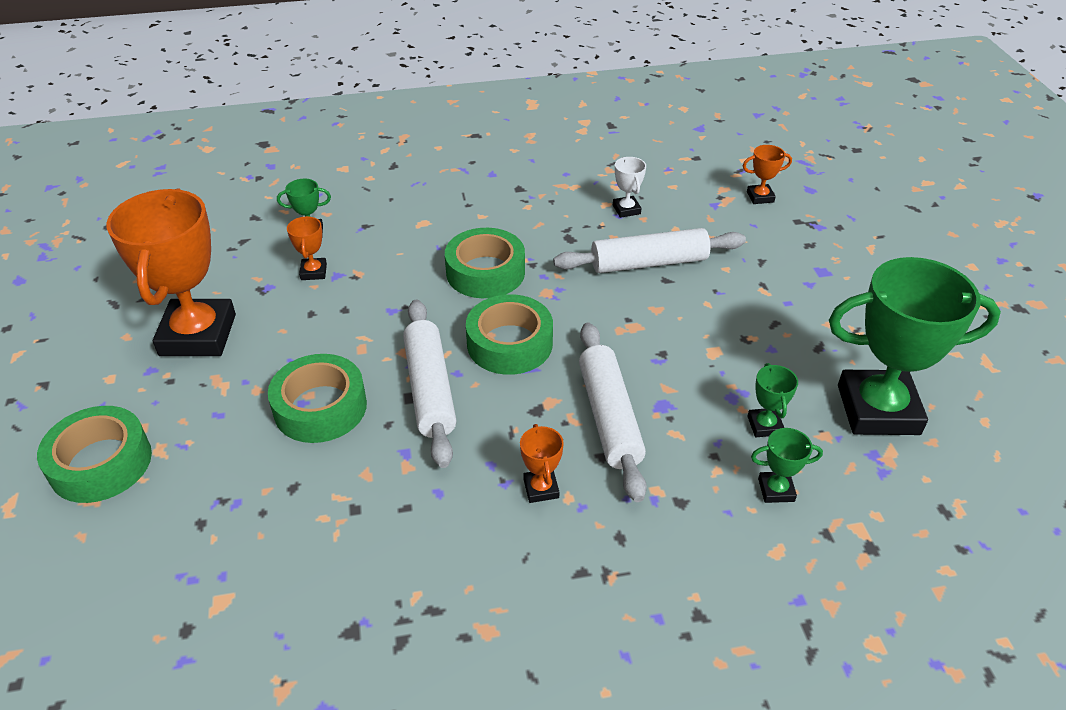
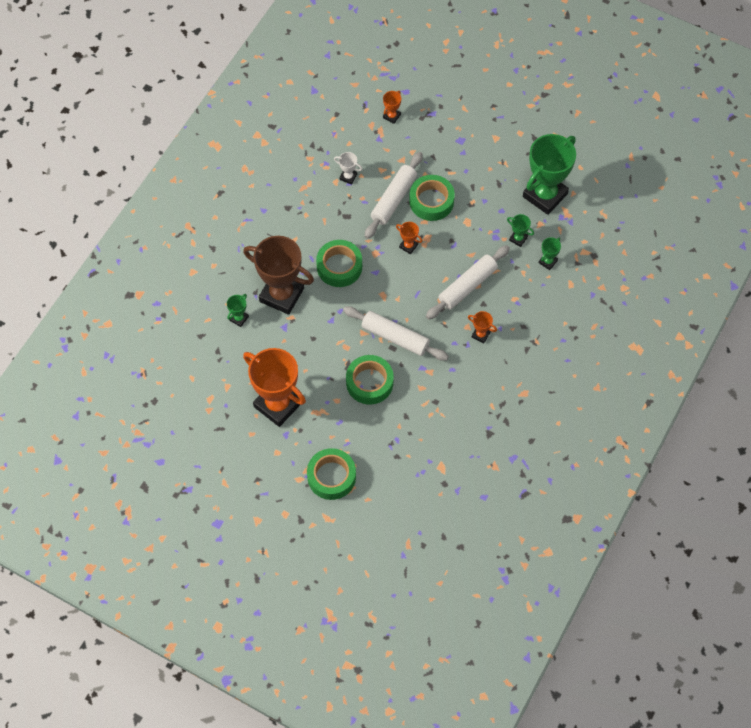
camera: 50 degrees left, 20 degrees up
orange trophy [287,216,327,280] -> orange trophy moved to [396,222,423,254]
green tape [466,294,553,375] -> green tape moved to [409,175,455,221]
white rolling pin [579,323,647,502] -> white rolling pin turned 75 degrees counterclockwise [426,245,510,320]
none -> brown trophy [243,236,314,315]

